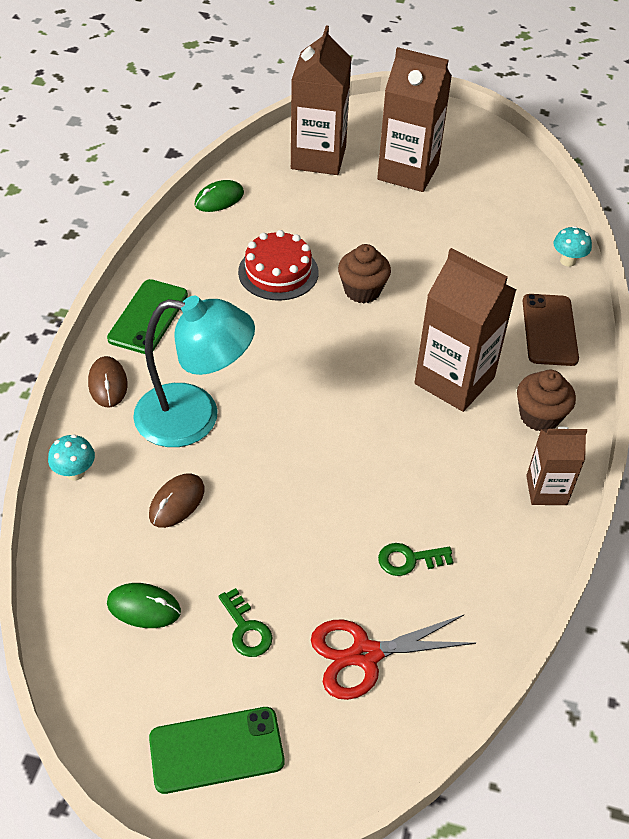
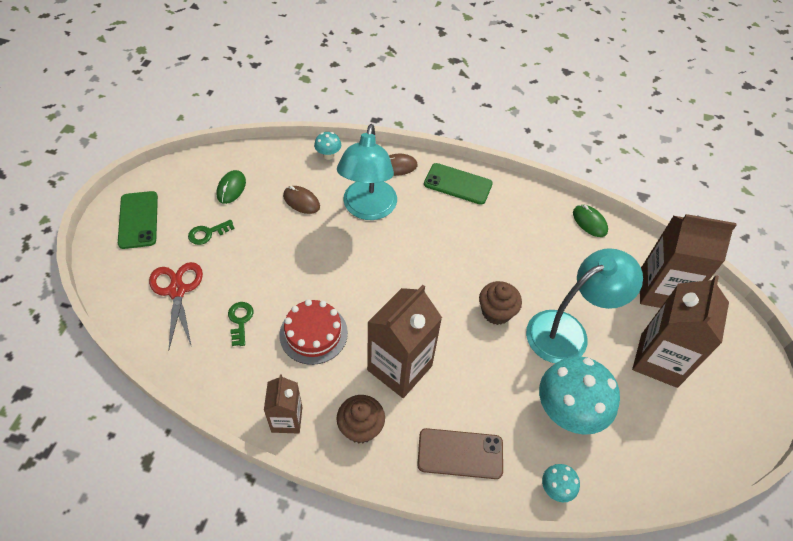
camera: 90 degrees right, 5 degrees up
red cake [238,230,319,301] -> red cake moved to [279,299,348,365]
none -> turquoise lamp [526,248,643,363]
none -> turquoise mushroom [539,356,620,435]

